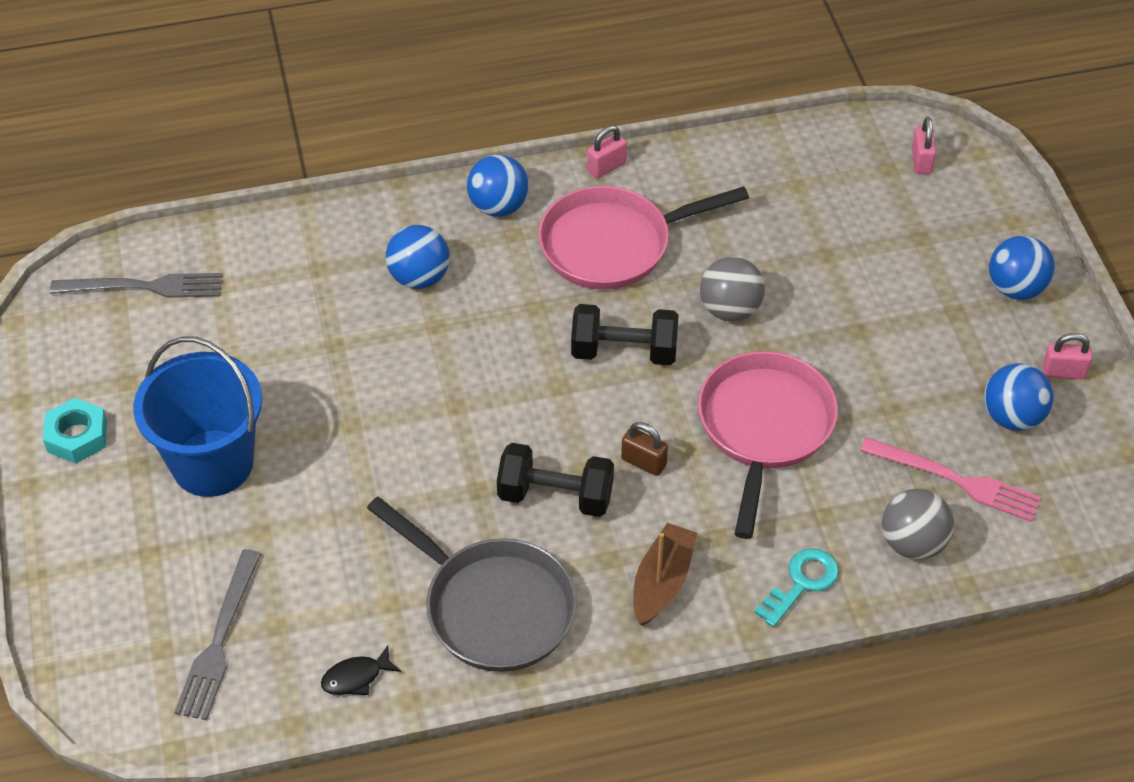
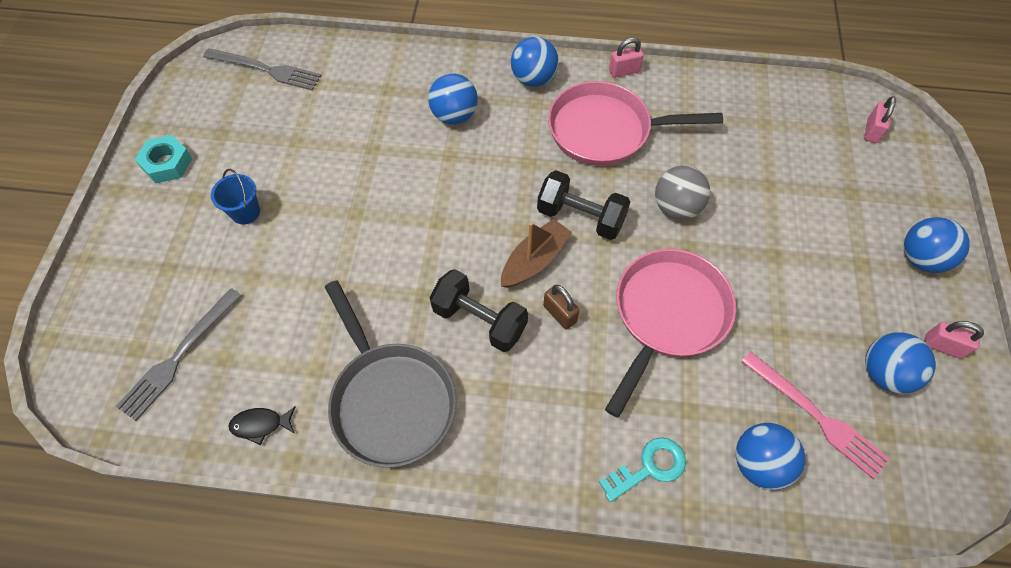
camera: 20 degrees right, 10 degrees up
blue bucket [133,336,262,497] -> blue bucket [211,169,260,225], size x0.45
brown boat [633,523,697,626] -> brown boat moved to [501,219,572,288]
grey ball [882,489,954,560] -> blue ball [736,423,805,490]

